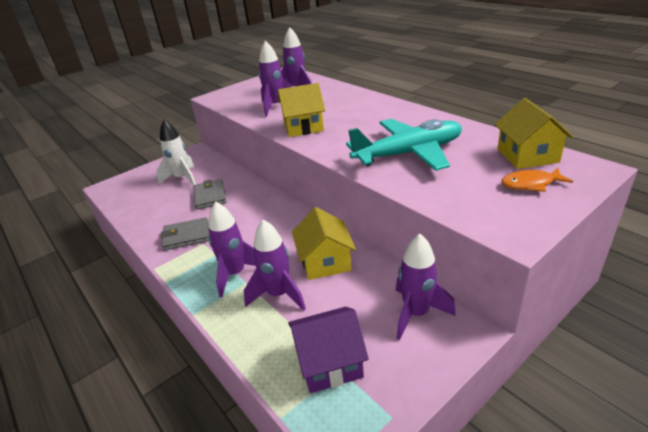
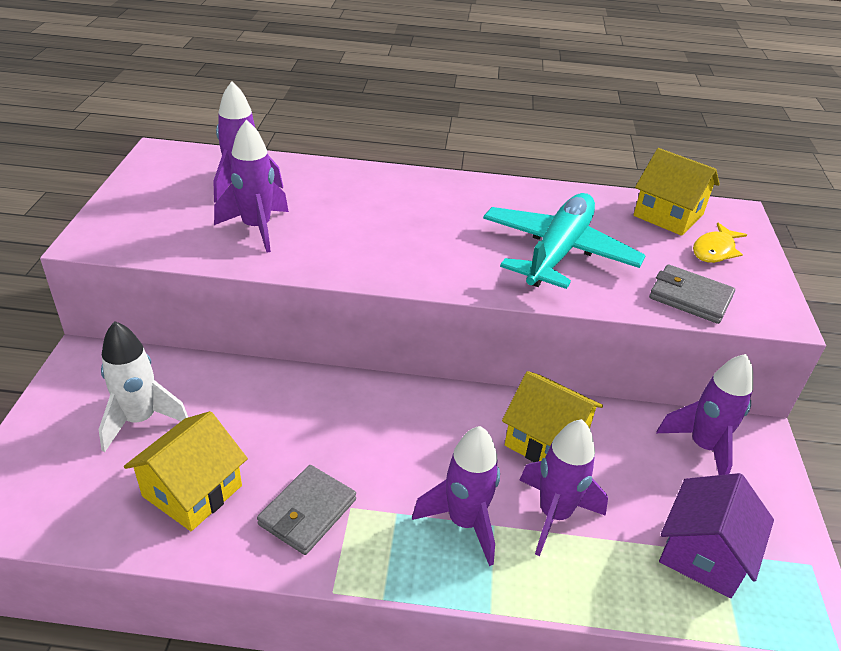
camera: 50 degrees left, 5 degrees up
grey wallet [193,179,226,210] -> grey wallet moved to [649,264,735,324]
yellow house [278,83,325,137] -> yellow house moved to [124,411,248,531]
orange fish [501,168,573,192] -> yellow fish [693,223,747,263]

